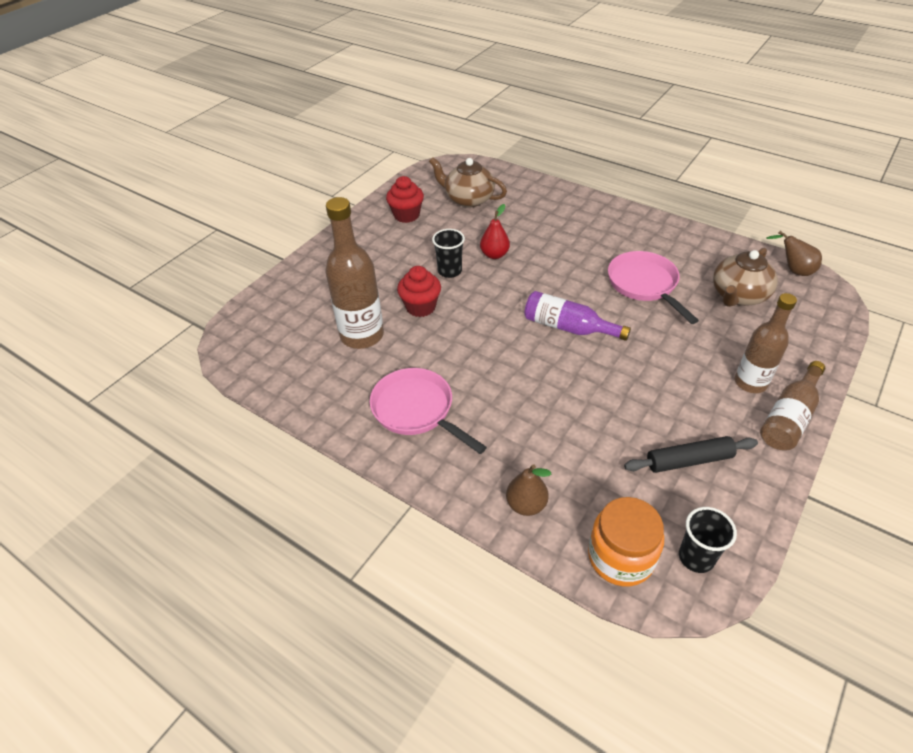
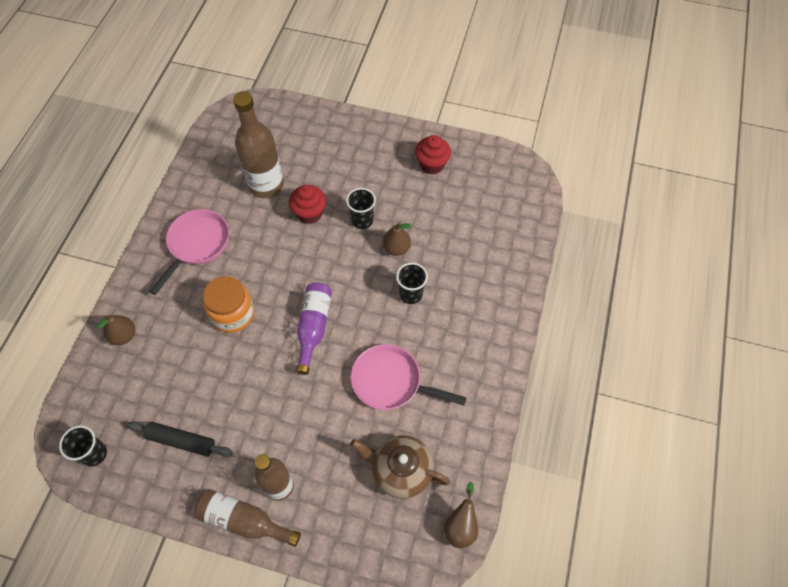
camera: 70 degrees right, 15 degrees up
brown teapot [429,157,507,207] -> none
red pear [480,204,510,259] -> brown pear [383,222,412,256]
orange jar [588,497,664,586] -> orange jar moved to [203,276,254,333]
pink pan [608,251,699,324] -> pink pan turned 120 degrees counterclockwise [351,344,467,410]
black rolling pin [624,436,758,473] -> black rolling pin turned 45 degrees counterclockwise [127,421,233,457]
none -> black cup [396,263,428,304]

